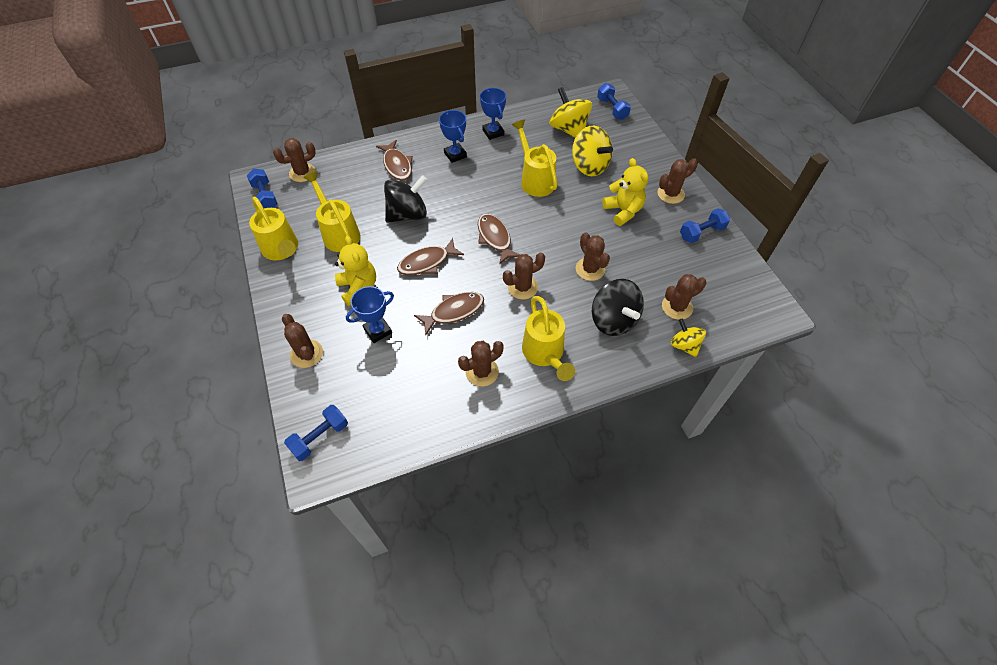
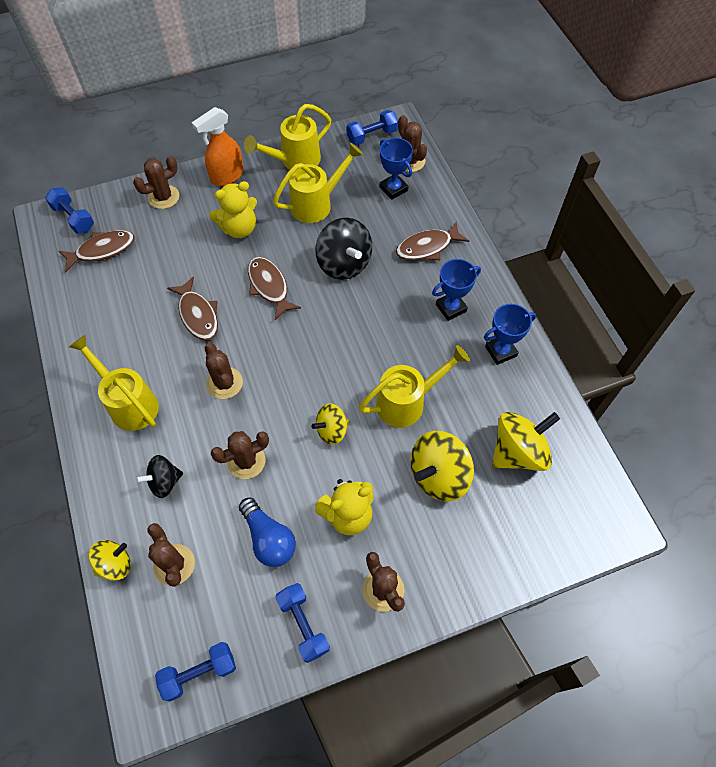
camera: 90 degrees right, 5 degrees up
blue trophy [346,286,394,343] -> blue trophy moved to [380,138,413,200]
brown cactus [458,341,504,387] -> none
brown fish [478,214,520,265] -> brown fish moved to [59,230,135,272]
yellow watering can [522,296,575,381] -> yellow watering can turned 60 degrees clockwise [69,335,159,431]
black spinning top [592,279,644,336] -> black spinning top [136,455,183,498], size x0.60
blue dumbbell [597,83,631,120] -> blue dumbbell moved to [155,642,236,701]
none -> orange spray bottle [192,107,244,186]
none -> blue light bulb [239,498,296,567]
none -> yellow spinning top [312,403,350,445]

